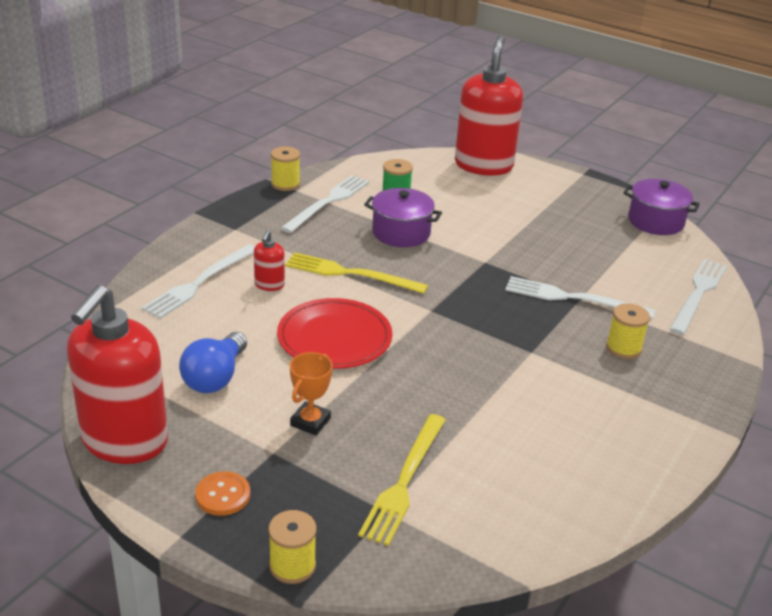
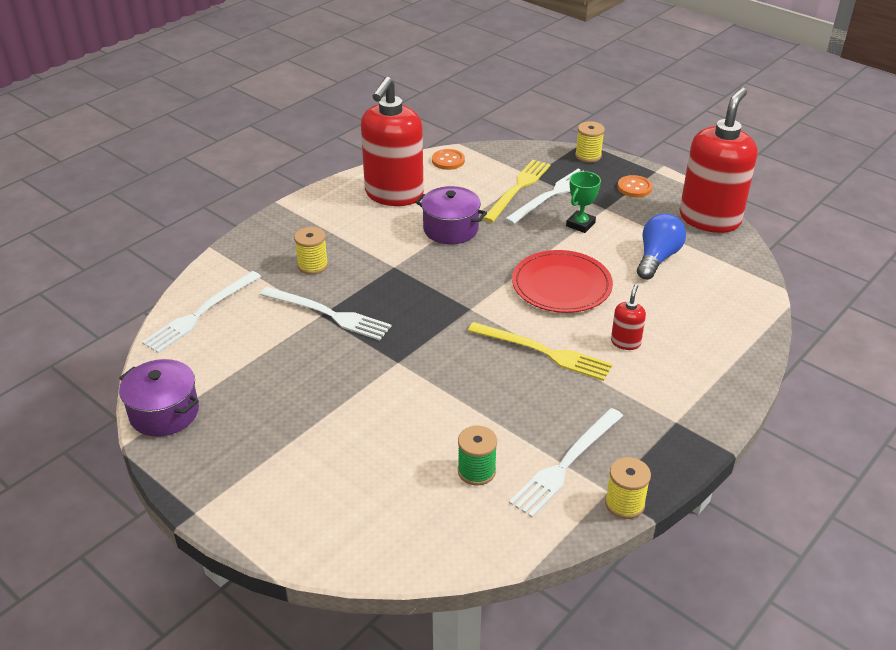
camera: 170 degrees left, 5 degrees up
white fork [141,244,255,319] -> white fork moved to [505,169,583,224]
orange trophy [290,352,333,435] -> green trophy [566,171,601,233]
purple pot [364,188,442,247] -> purple pot moved to [415,186,487,244]
red soap dispenser [455,35,523,176] -> red soap dispenser moved to [361,77,424,206]
none -> orange button [432,149,465,170]

